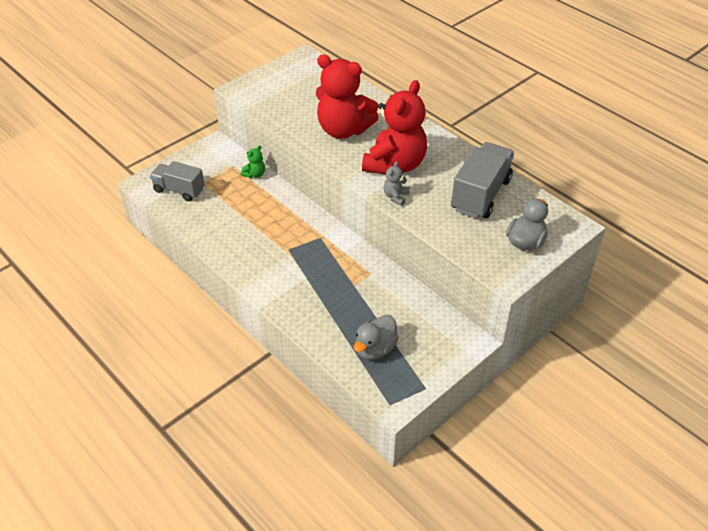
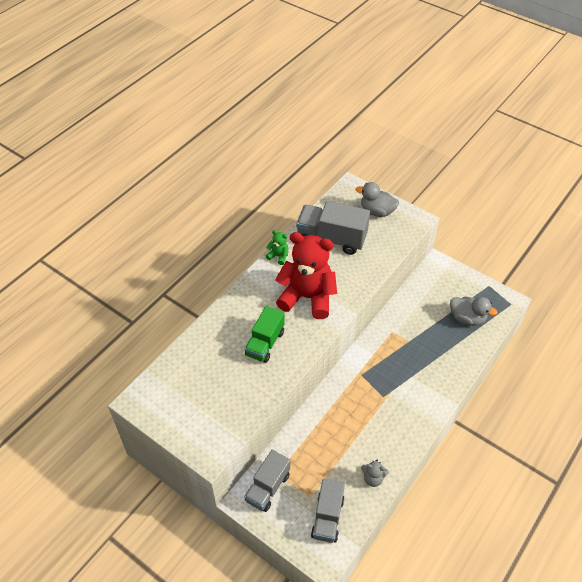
camera: 100 degrees left, 5 degrees up
green teddy bear [241,145,265,178] -> green teddy bear moved to [266,230,288,265]
red teddy bear [316,54,379,139] -> green truck [245,306,285,363]
grey teddy bear [384,161,410,206] -> grey teddy bear moved to [361,460,389,487]
none -> grey truck [244,450,290,512]

